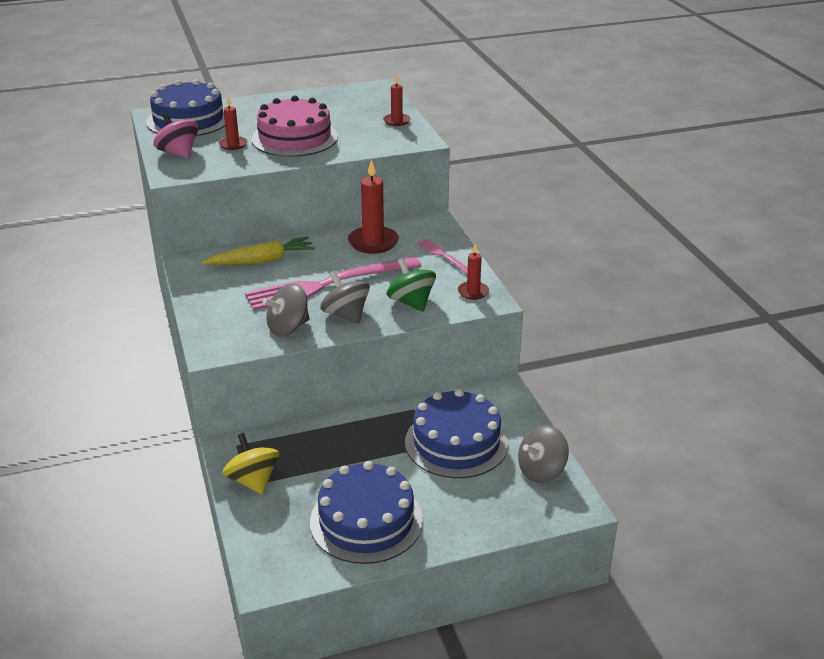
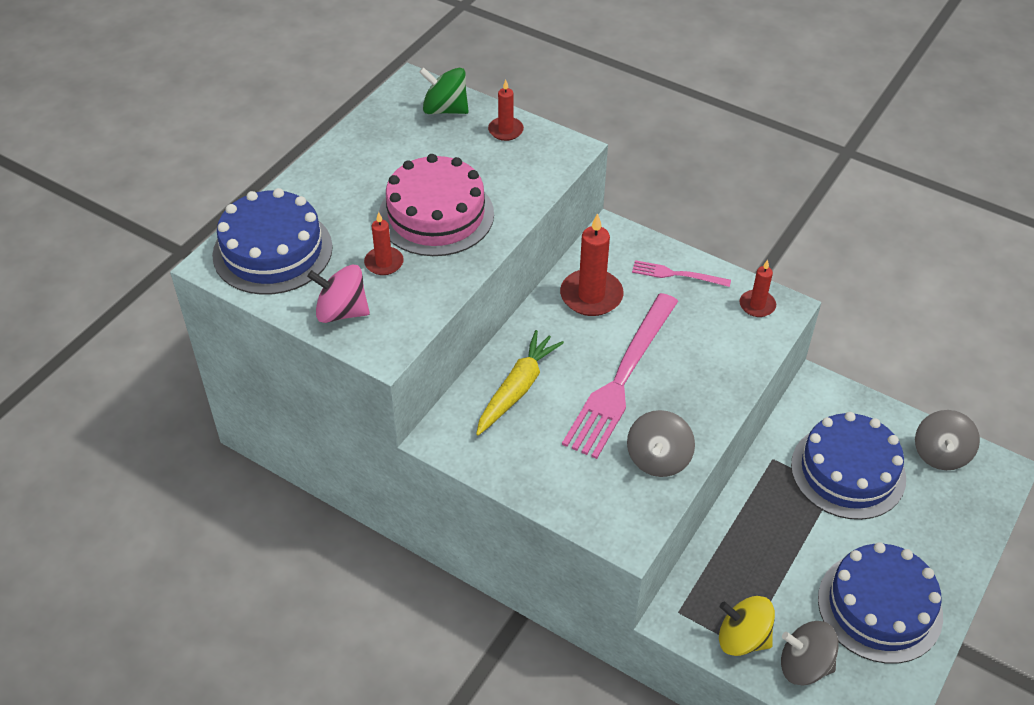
camera: 40 degrees left, 15 degrees up
grey spinning top [320,271,370,324] -> grey spinning top moved to [781,621,839,686]
green spinning top [387,258,436,312] -> green spinning top moved to [419,67,469,114]

